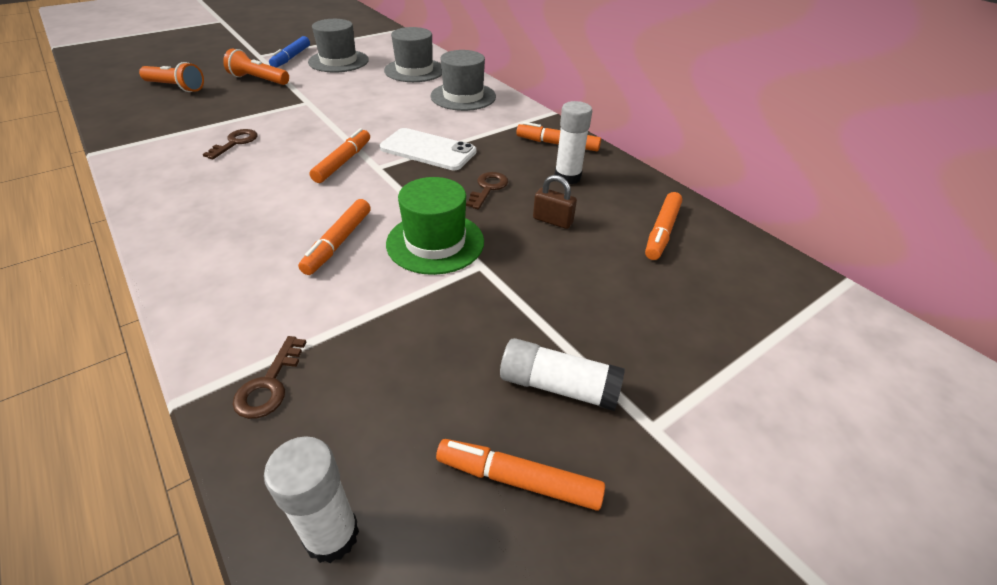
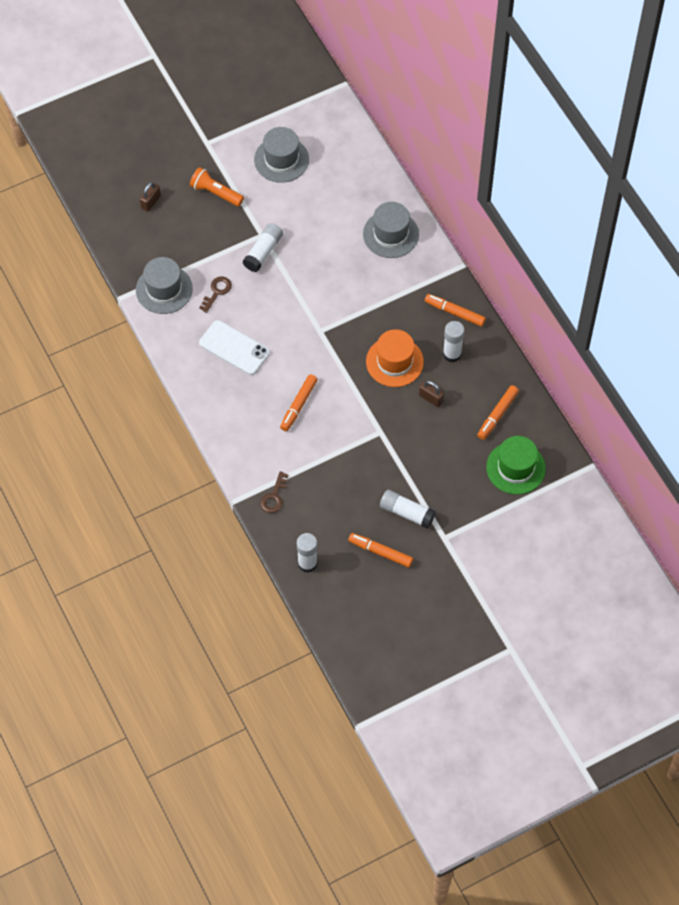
camera: 10 degrees right, 20 degrees up
orange flashlight [139,62,204,92] -> brown padlock [140,182,161,212]
blue marker [269,36,310,68] -> none
orange marker [309,128,370,183] -> none
white phone [380,128,477,170] -> white phone moved to [199,320,270,375]
grey hat [384,27,442,82] -> grey hat moved to [136,257,193,314]
green hat [386,177,484,275] -> green hat moved to [486,436,546,494]
brown key [466,172,508,209] -> orange hat [366,329,424,387]
none -> white glue stick [243,223,283,272]

